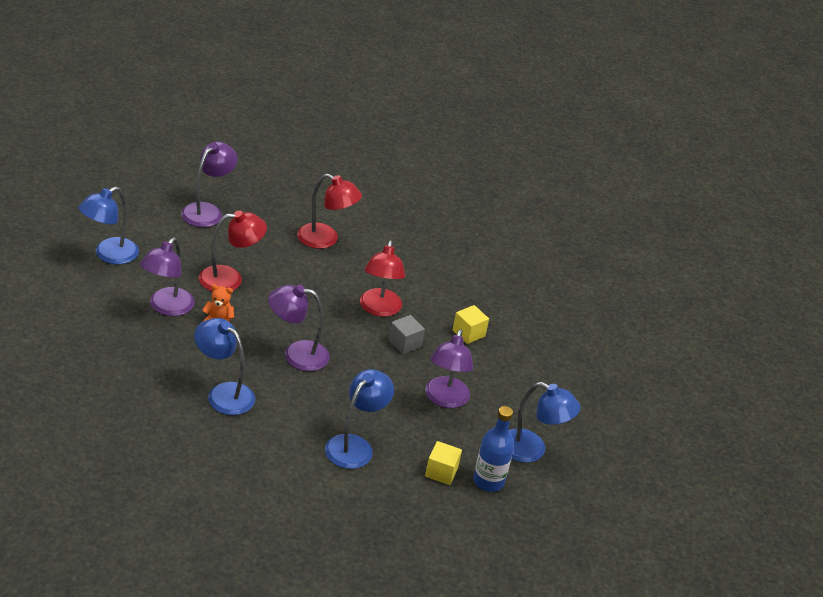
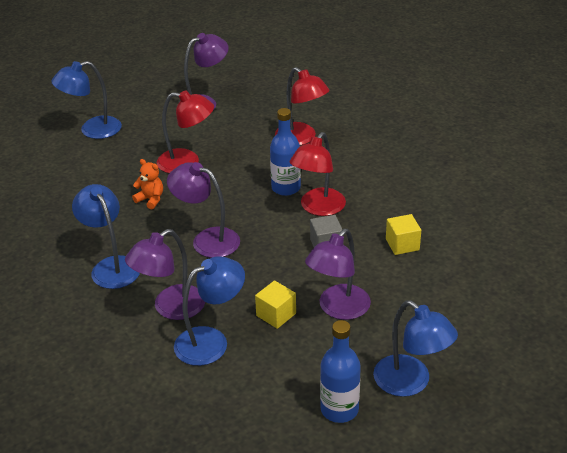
camera: 30 degrees right, 0 degrees up
purple lamp [140,238,195,316] -> purple lamp moved to [125,229,205,320]
yellow cube [425,441,462,485] -> yellow cube moved to [255,280,296,329]
none -> blue bottle [270,108,301,196]

